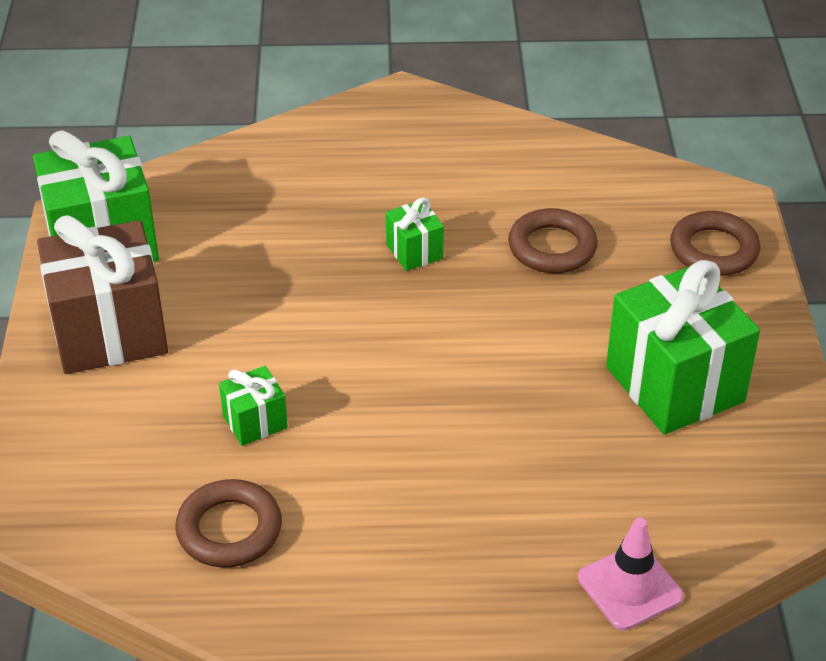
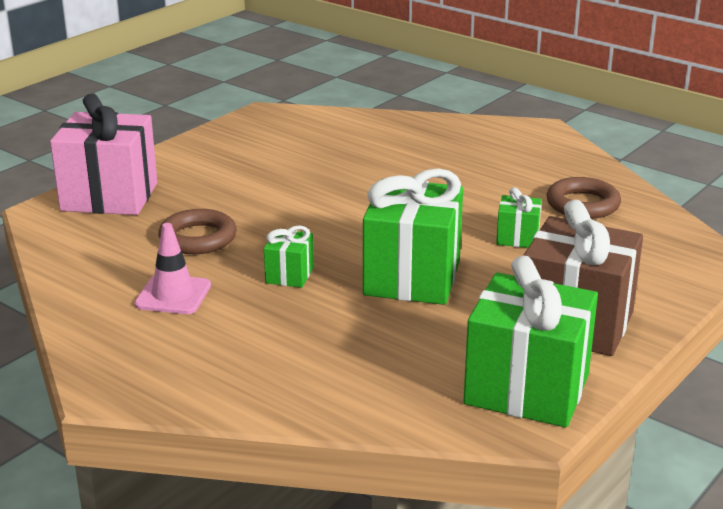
camera: 140 degrees left, 15 degrees down
pink traffic cone [578,518,684,631] -> pink traffic cone moved to [135,223,211,314]
green gift [606,260,760,435] -> green gift moved to [363,168,463,305]
brown ring [670,211,760,276] -> pink gift [50,94,157,215]

